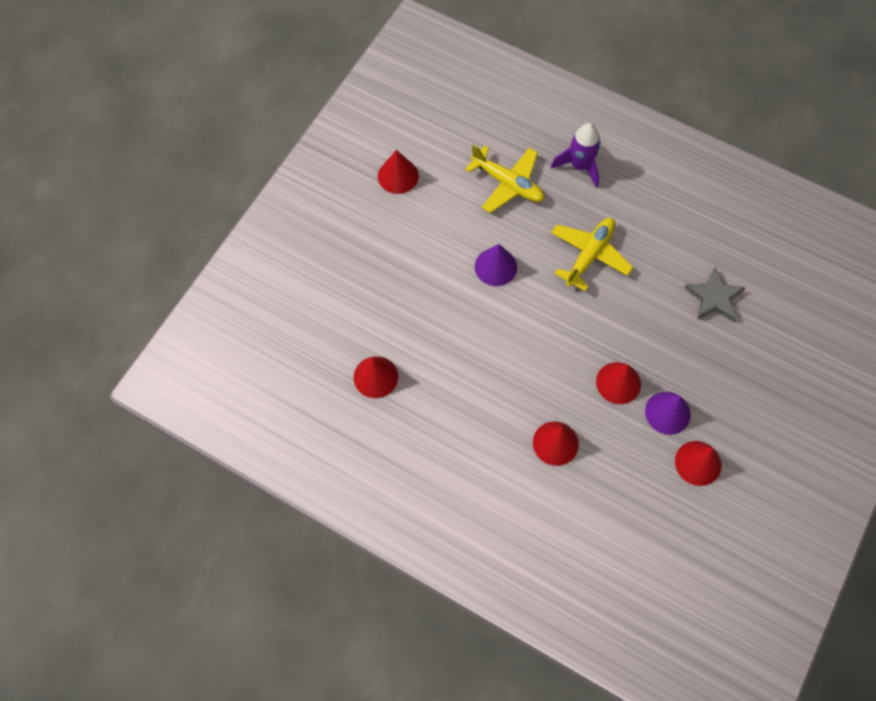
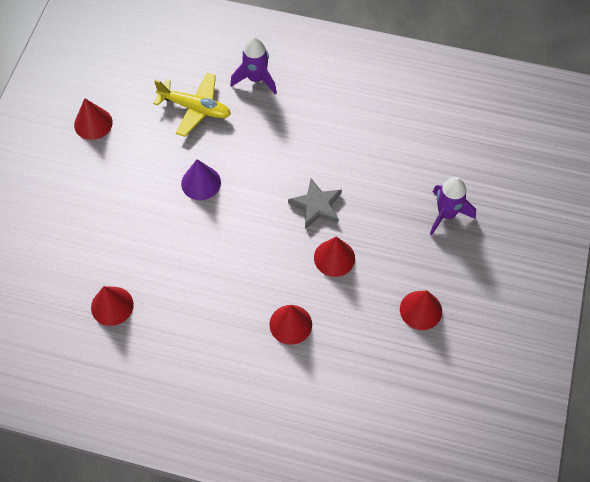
camera: 15 degrees left, 5 degrees down
yellow plane [551,218,633,291] -> none
purple cone [645,392,691,435] -> none
grey star [685,267,746,322] -> grey star moved to [288,178,342,229]
none -> purple rocket [430,177,476,235]

